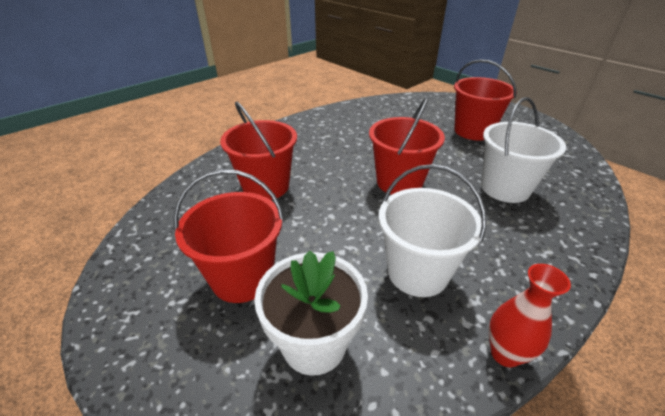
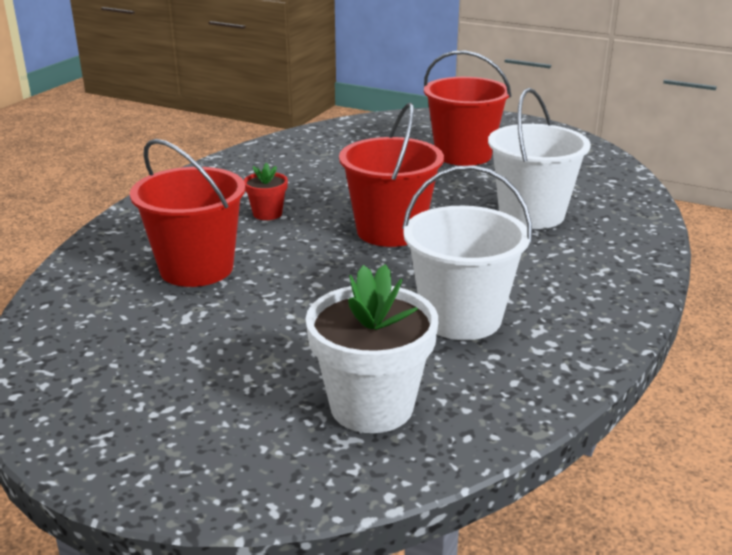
camera: 20 degrees left, 10 degrees down
red bucket [174,169,284,303] -> none
red vase [489,264,571,367] -> none
none -> red flower pot [244,162,288,220]

